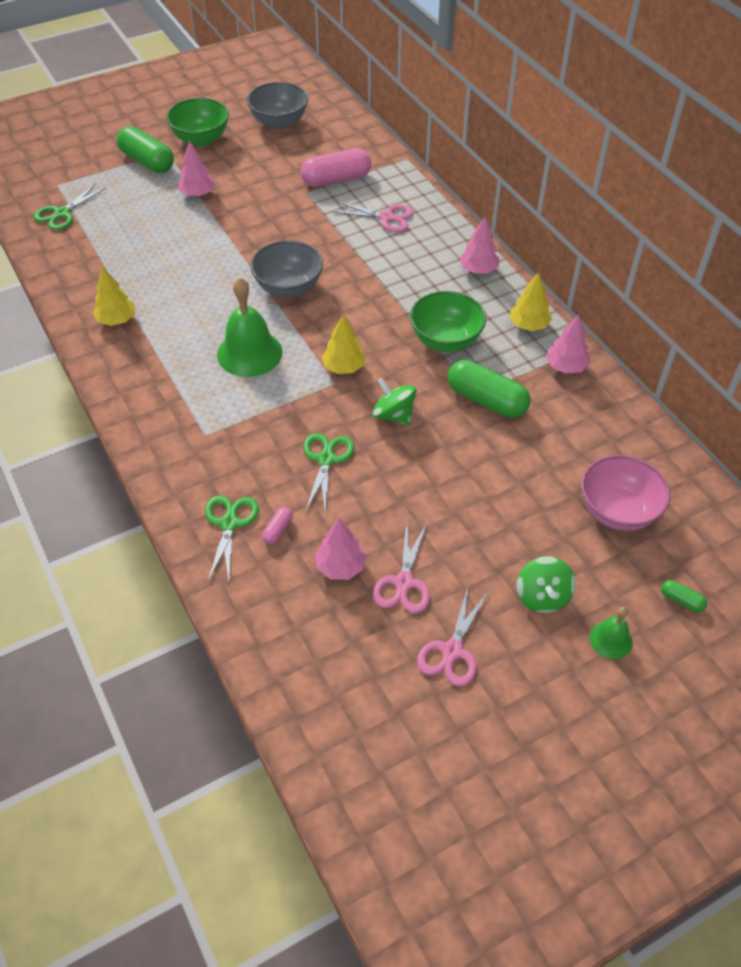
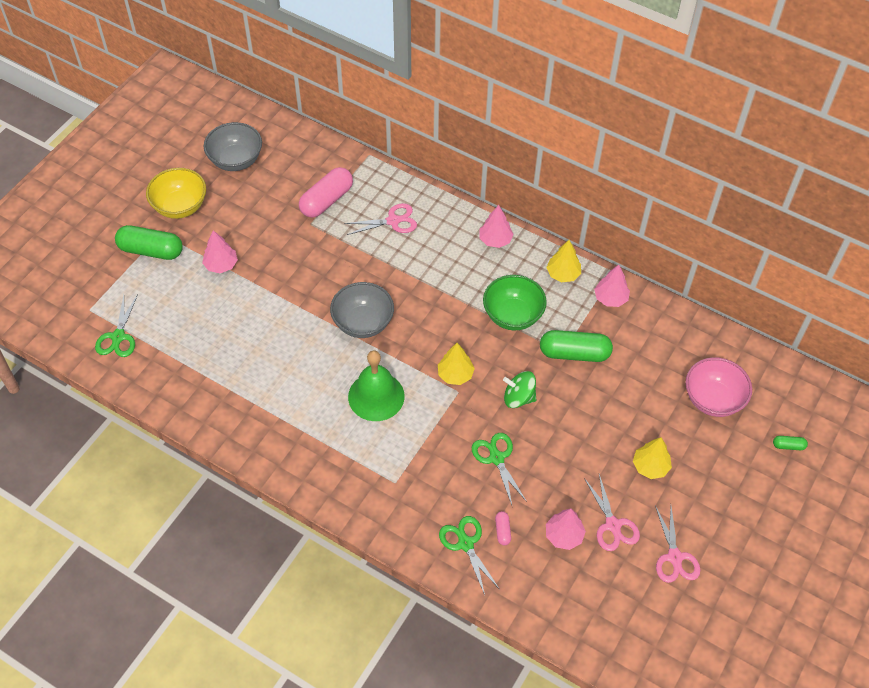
camera: 30 degrees left, 5 degrees up
yellow tree [93,267,135,326] -> yellow tree moved to [633,437,672,479]
green bowl [166,98,229,146] -> yellow bowl [146,168,206,219]
green spinning top [516,556,576,613] -> none
green bell [590,607,633,659] -> none

